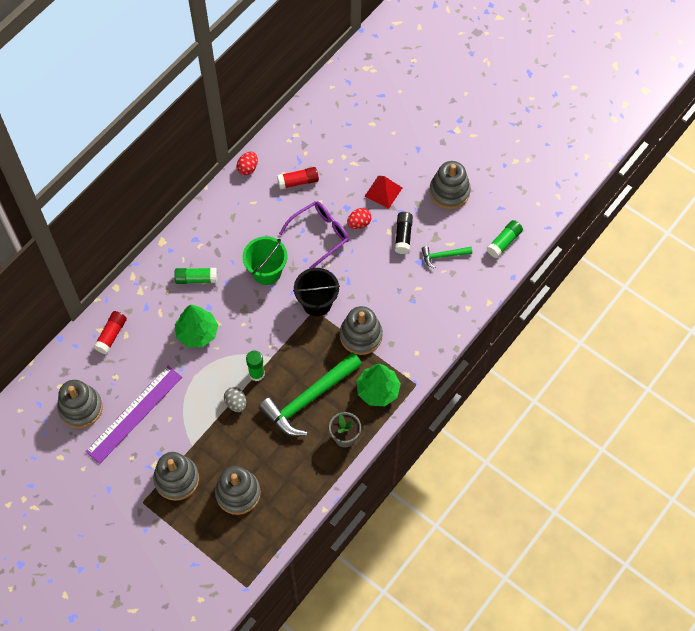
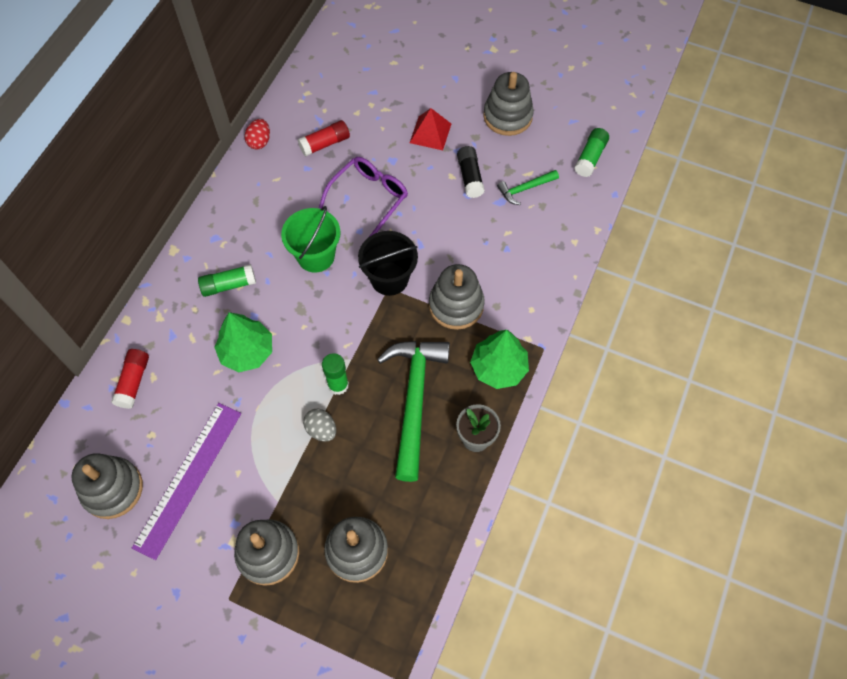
camera: 15 degrees left, 0 degrees up
green hammer [258,352,362,437] -> green hammer turned 150 degrees clockwise [377,341,450,482]
red egg [347,208,372,229] -> none

